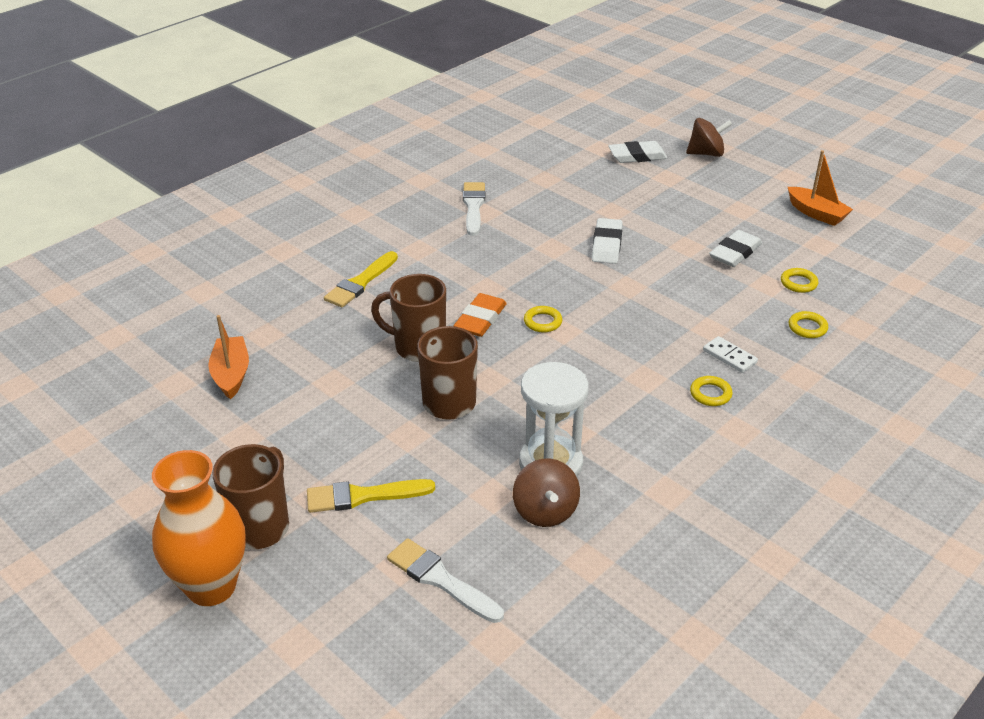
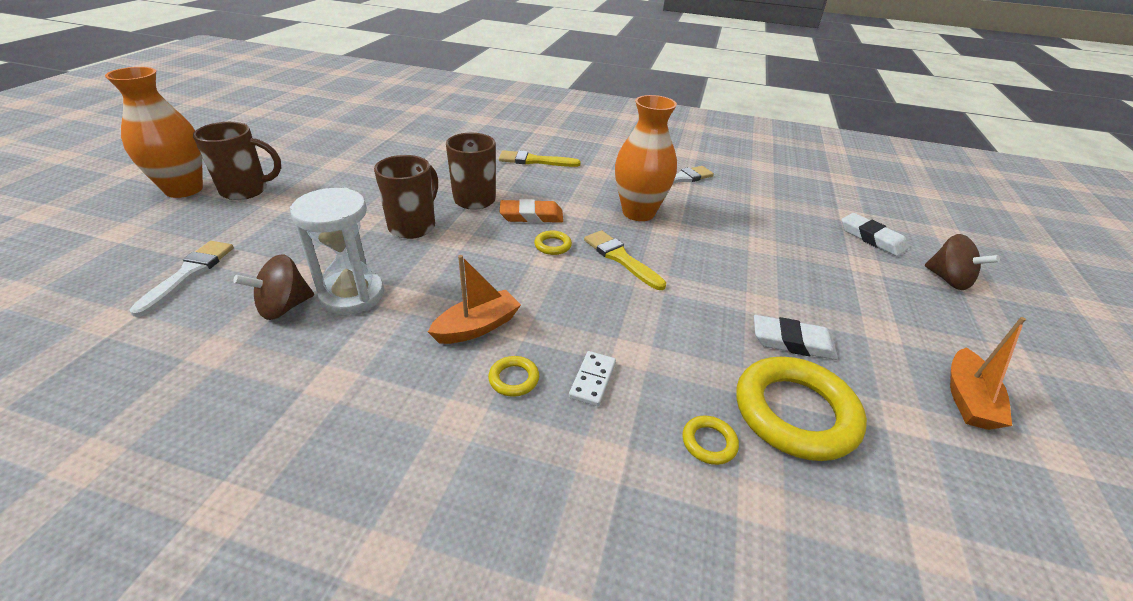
camera: 60 degrees right, 0 degrees up
orange boat [208,315,249,399] -> orange boat moved to [428,255,521,344]
yellow brush [307,479,435,513] -> yellow brush moved to [584,230,666,290]
white eraser [592,218,623,264] -> none
yellow ring [781,268,818,293] -> yellow ring [737,357,867,461], size x2.35
none -> orange vase [615,95,677,221]

